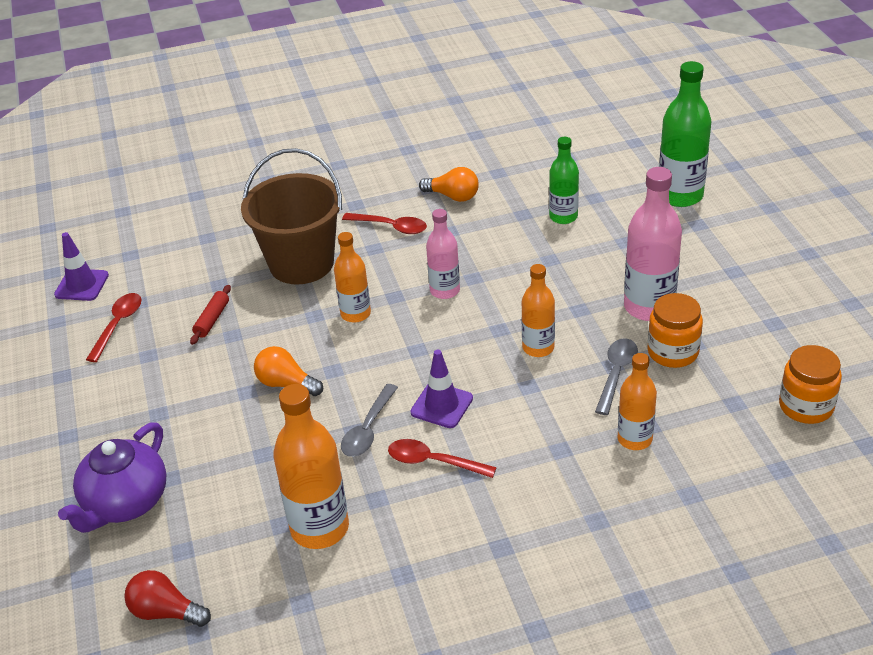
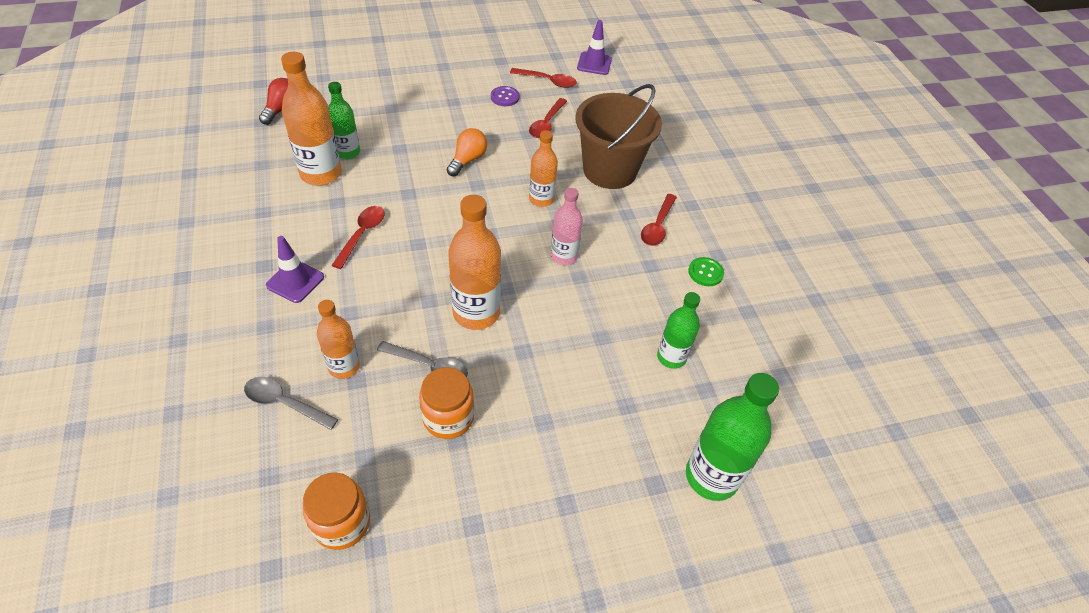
camera: 85 degrees right, 10 degrees up
purple teapot [58,422,166,533] -> none
red rolling pin [190,285,231,345] -> red spoon [529,98,567,138]
grey spoon [341,384,398,457] -> grey spoon moved to [244,377,338,430]
purple traffic cone [410,349,473,428] -> purple traffic cone moved to [266,236,324,303]
orange light bulb [419,167,479,202] -> green button [688,257,724,286]
orange bottle [522,264,555,357] -> orange bottle [448,195,501,330], size x1.62
pink bottle [624,167,682,321] -> none
none -> green bottle [328,82,360,159]
none -> purple button [491,86,519,106]

